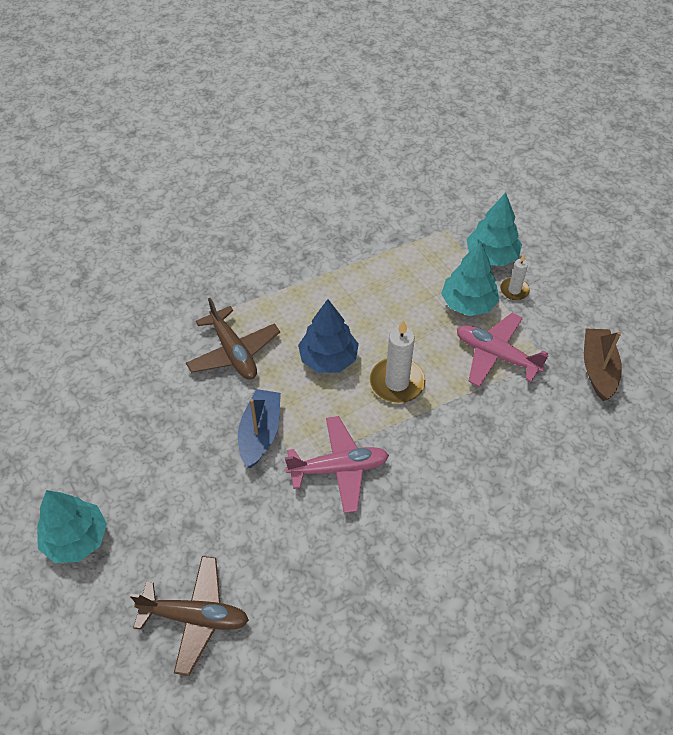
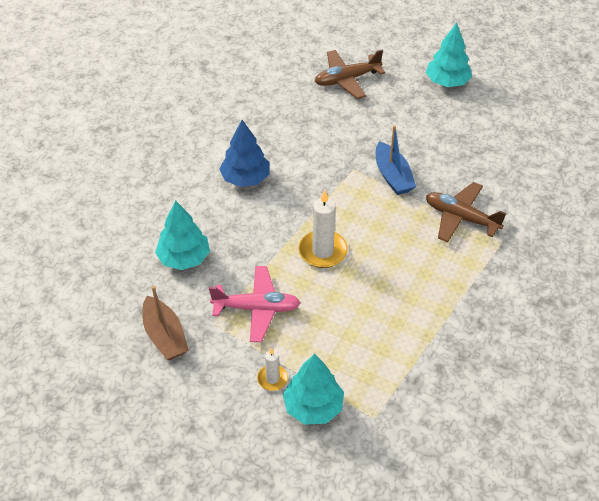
camera: 150 degrees right, 5 degrees down
pink plane [285,416,389,513] -> none
blue tree [298,299,359,373] -> blue tree moved to [219,120,269,187]
turquoise tree [441,241,499,316] -> turquoise tree moved to [155,200,210,270]

